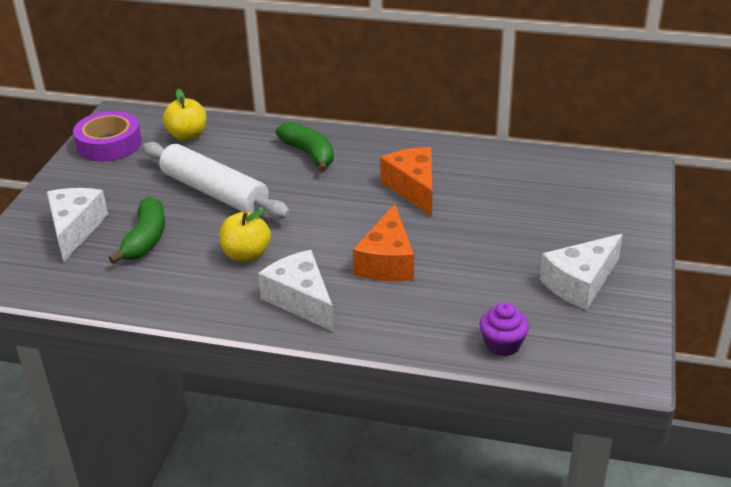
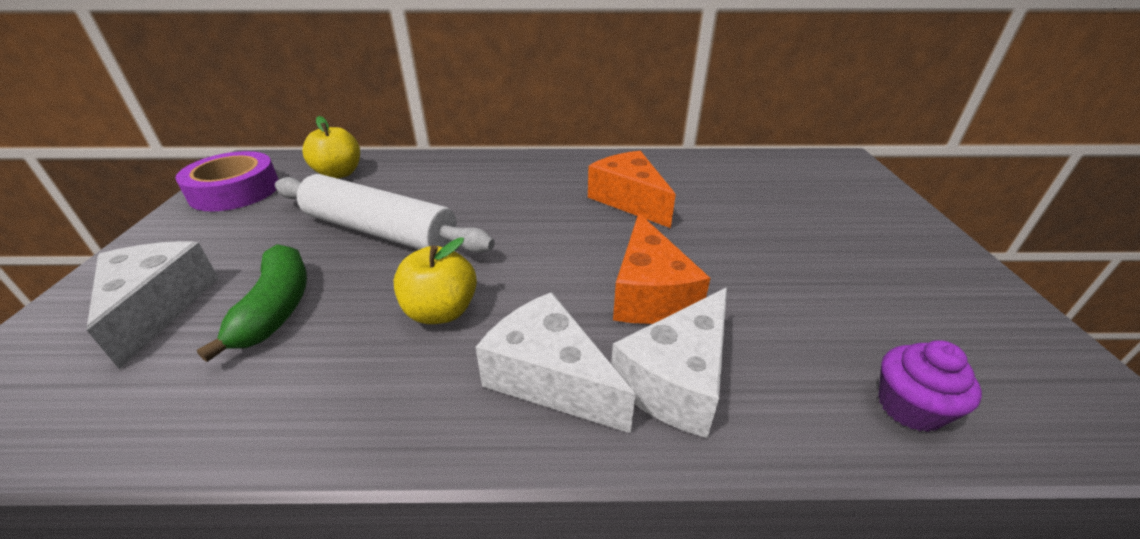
camera: 15 degrees left, 0 degrees up
green banana [276,122,334,172] -> none
white cheese [540,234,623,310] -> white cheese moved to [611,287,727,438]

